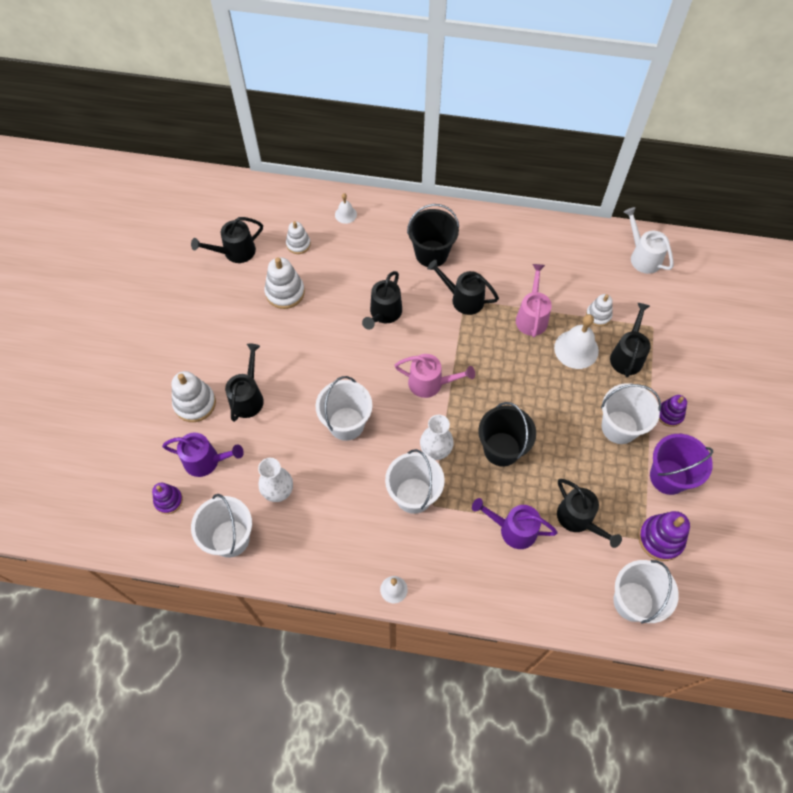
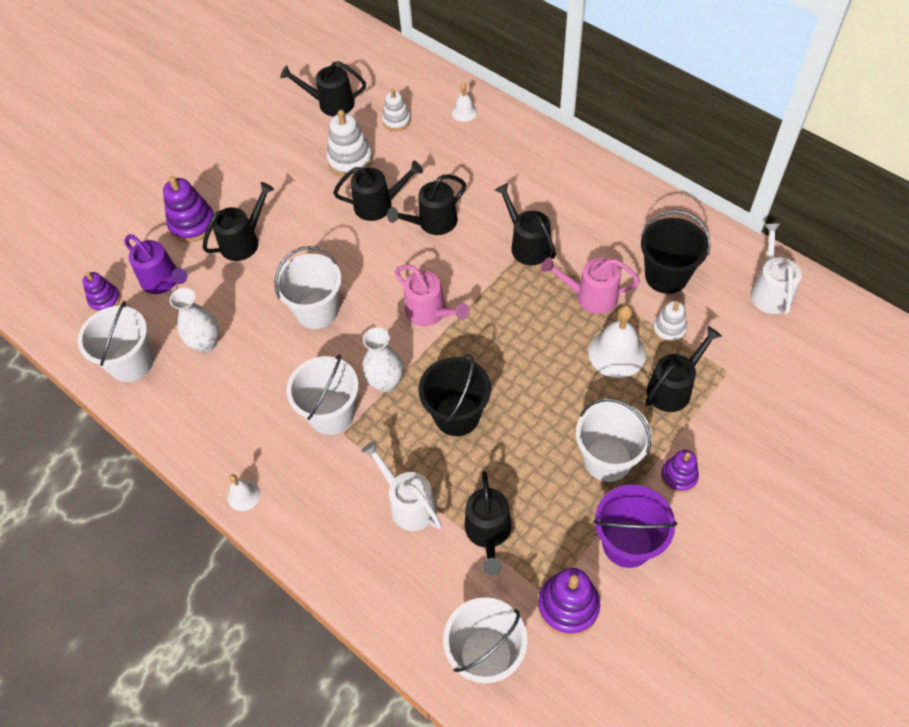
camera: 35 degrees right, 5 degrees down
white stacking toy [172,371,216,422] -> purple stacking toy [163,176,214,242]
black bucket [407,204,459,267] -> black bucket moved to [641,210,711,294]
purple watering can [472,498,558,549] -> white watering can [361,441,442,531]
pink watering can [516,264,552,338] -> pink watering can turned 120 degrees counterclockwise [541,257,640,314]
none -> black watering can [333,161,423,221]

